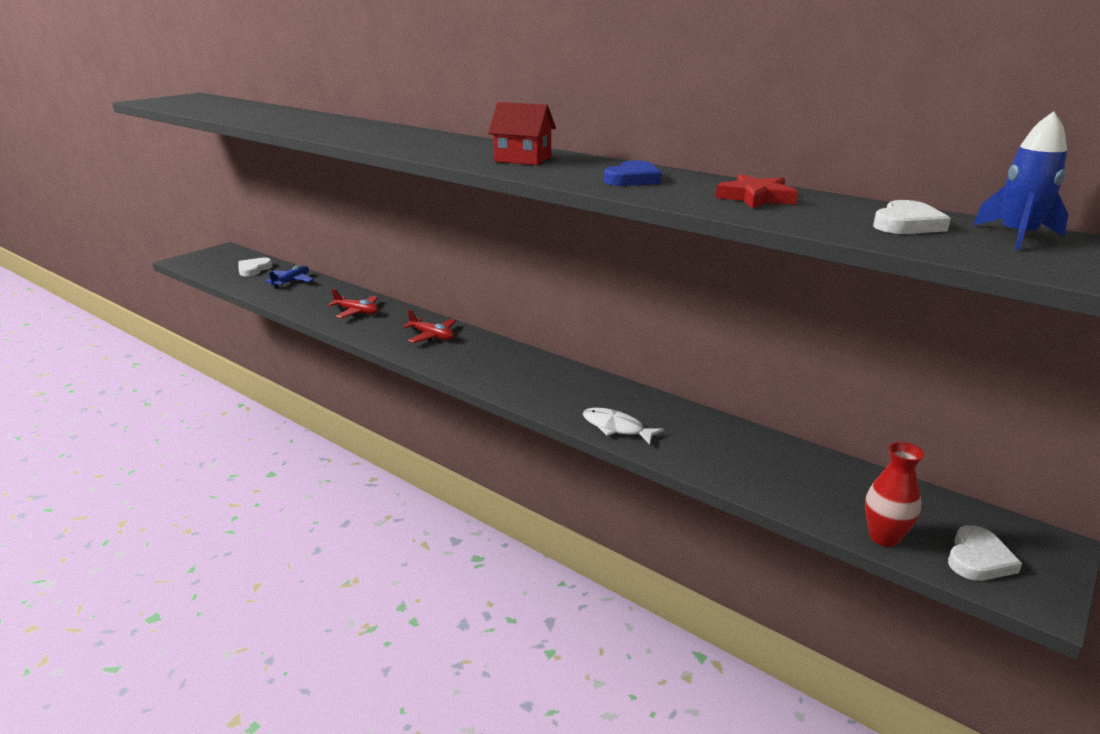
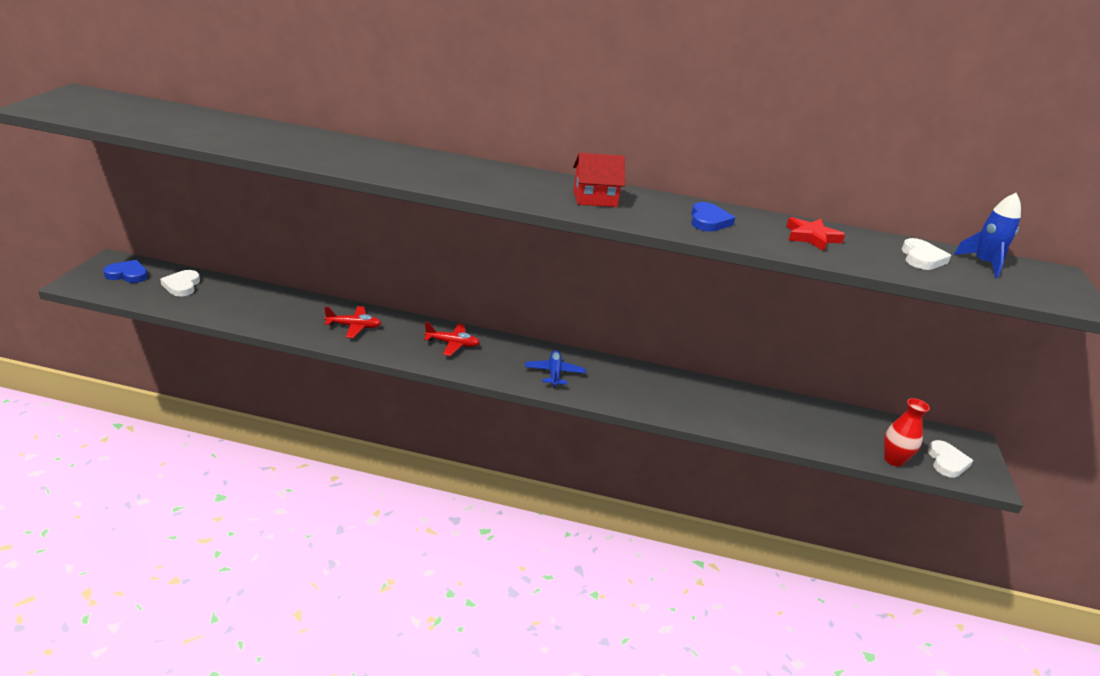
camera: 30 degrees left, 5 degrees up
blue plane [265,265,314,289] -> blue plane moved to [525,350,585,388]
white fish [583,408,664,445] -> none
none -> blue heart [103,260,148,283]

